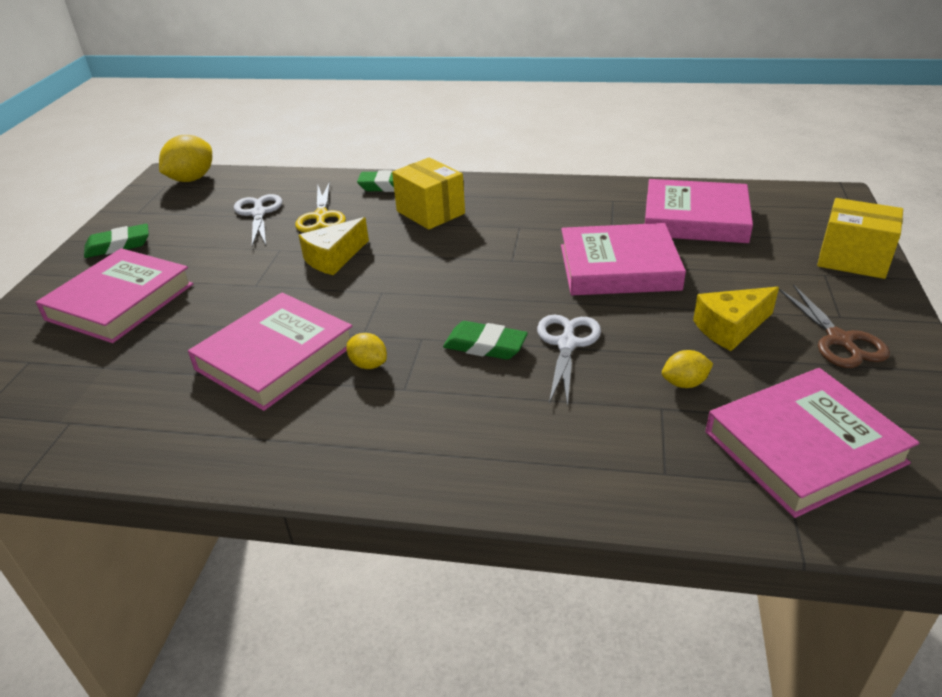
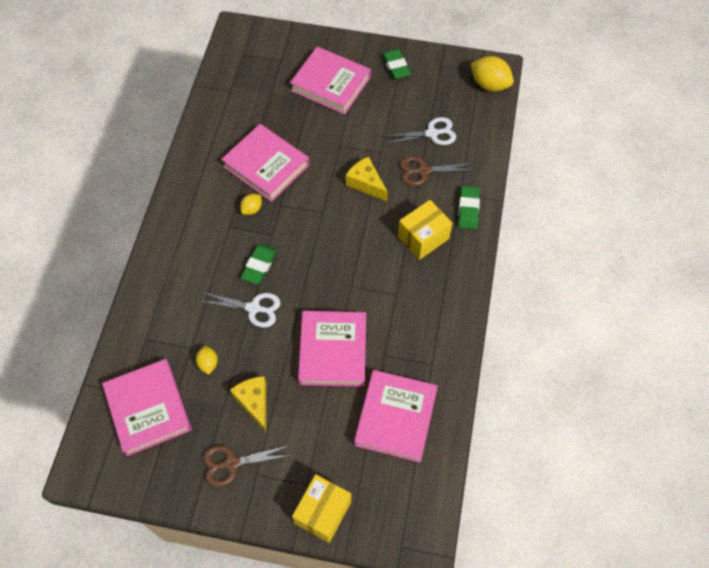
camera: 90 degrees right, 25 degrees up
yellow scissors [295,181,346,232] -> brown scissors [400,156,475,186]

